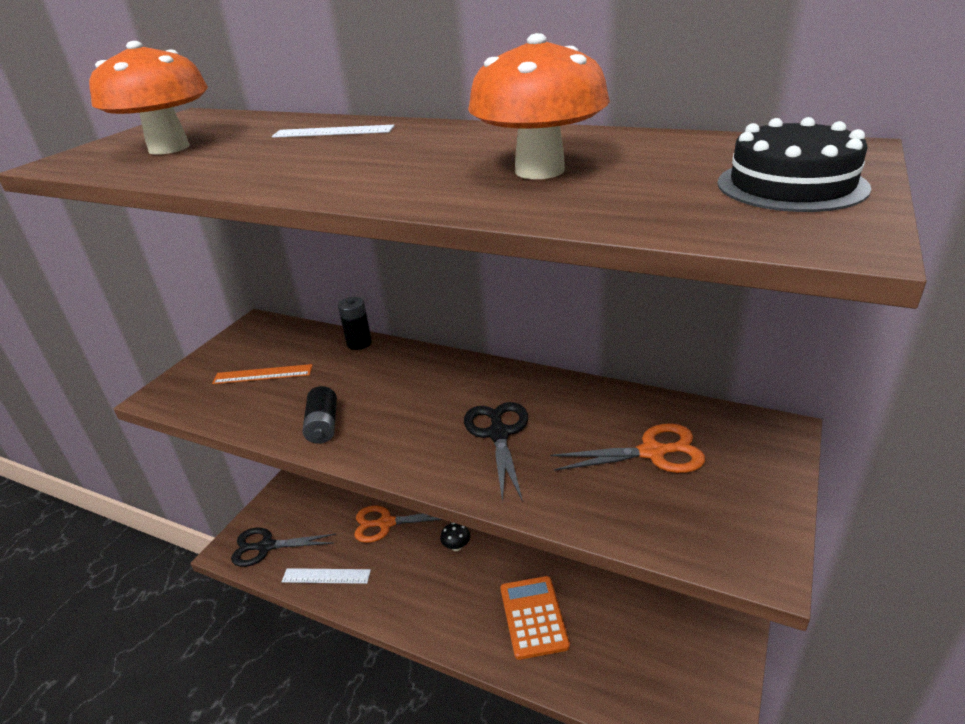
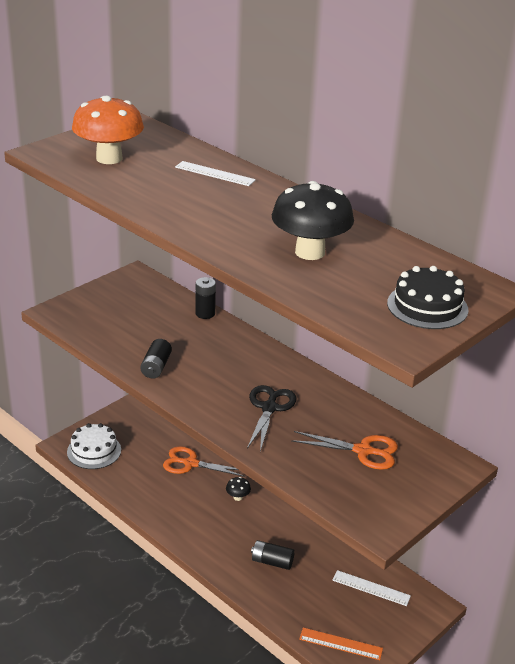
camera: 15 degrees right, 0 degrees up
orange ruler [212,364,313,384] -> orange ruler moved to [299,628,383,660]
black scissors [231,528,336,567] -> white cake [67,423,121,469]
white ruler [282,568,371,584] -> white ruler moved to [333,570,411,606]
orange mushroom [468,33,610,179] -> black mushroom [272,181,354,260]
orange calculator [500,576,570,660] -> black battery [251,540,295,570]

